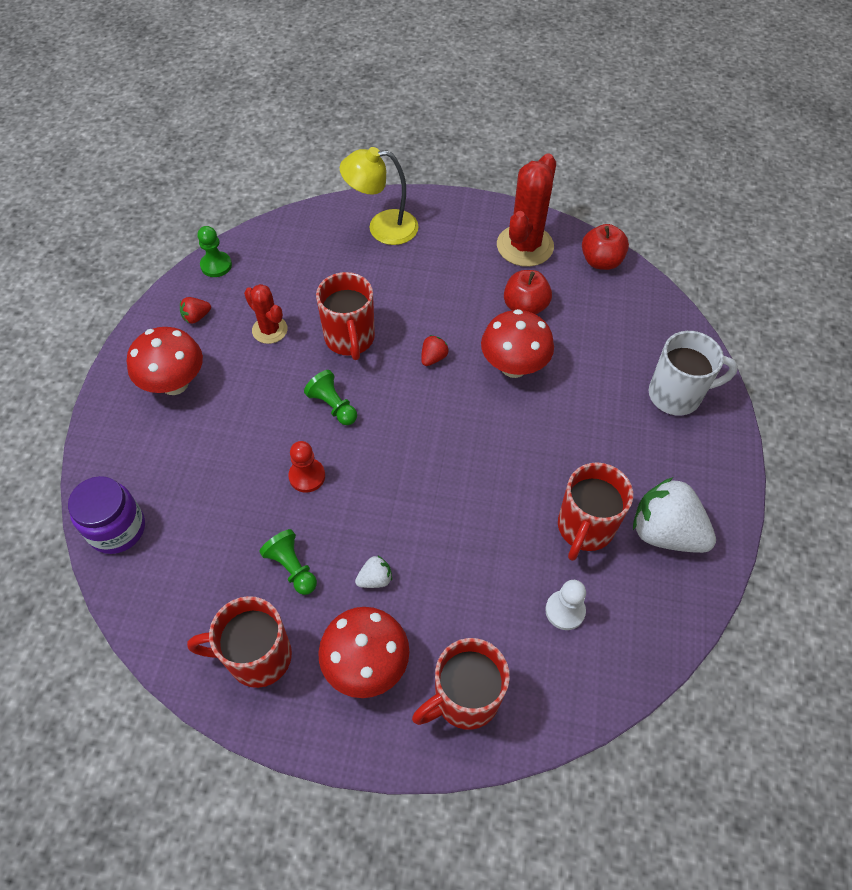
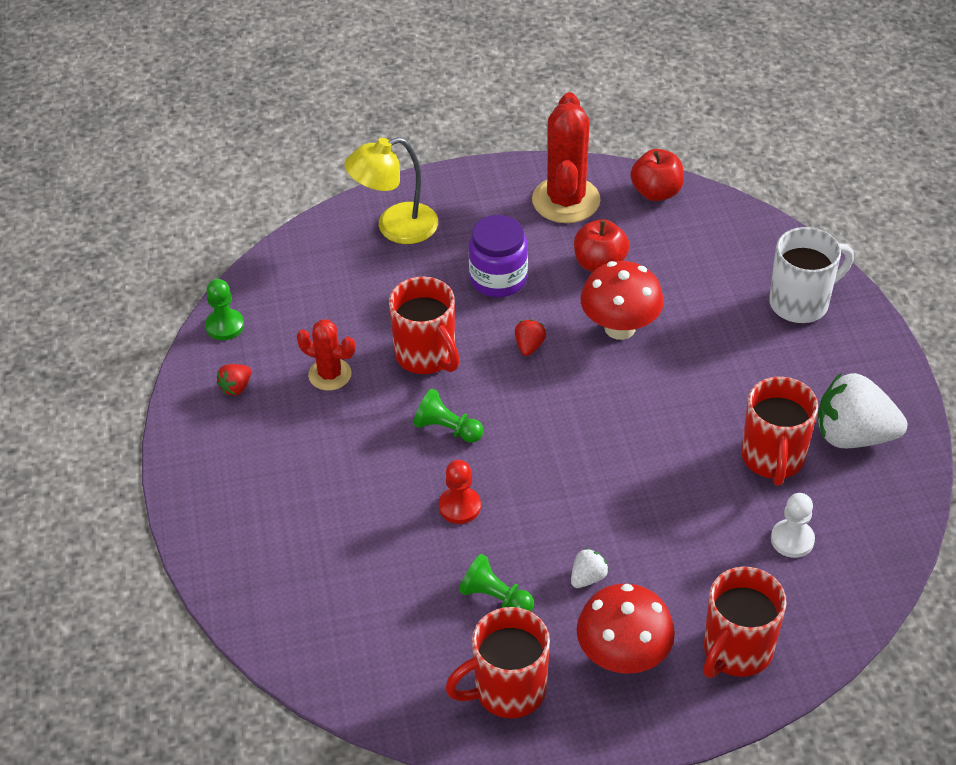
camera: 20 degrees left, 10 degrees down
purple jar [68,476,145,554] -> purple jar moved to [469,215,528,297]
red mushroom [127,327,203,395] -> none

